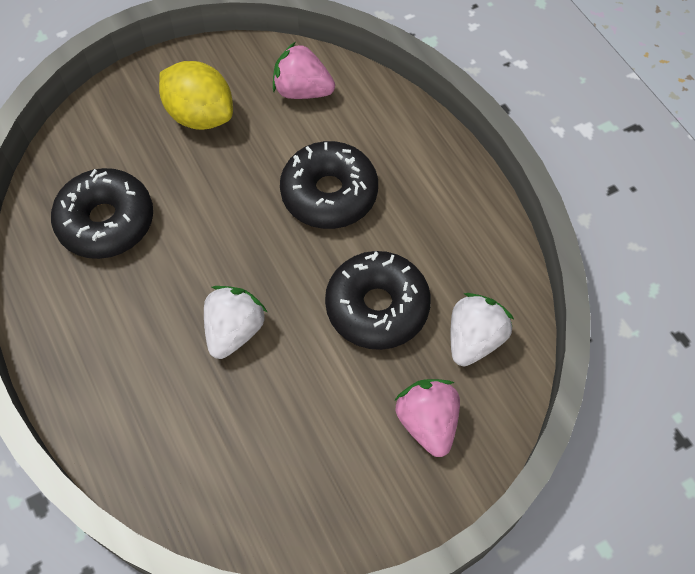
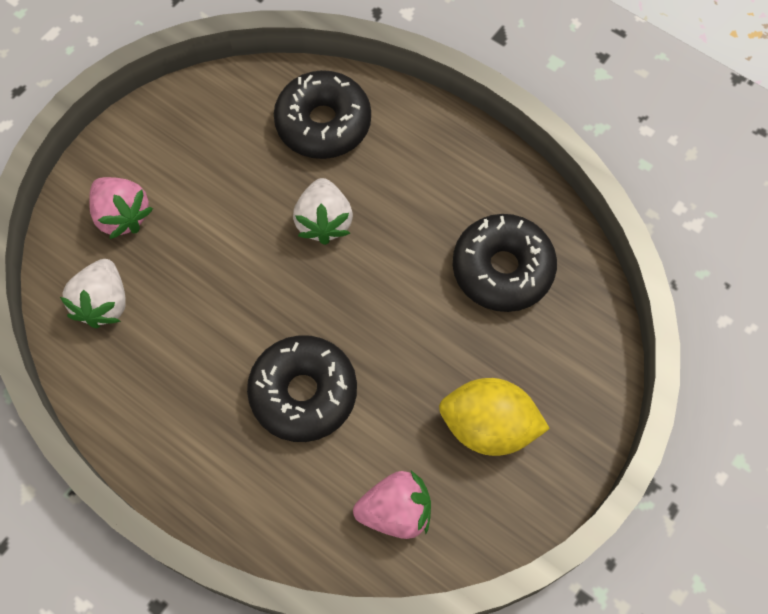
camera: 155 degrees right, 5 degrees up
black donut [325,251,431,350] -> black donut moved to [274,70,371,159]

